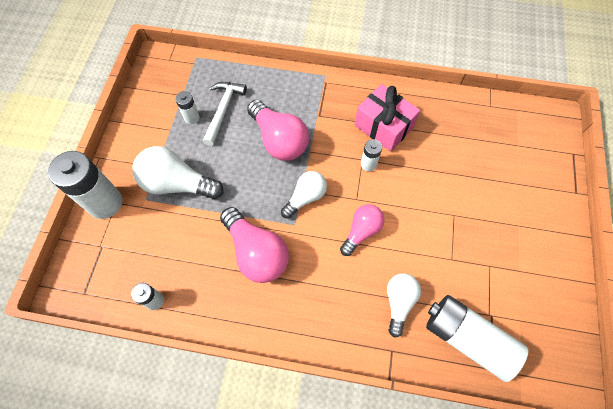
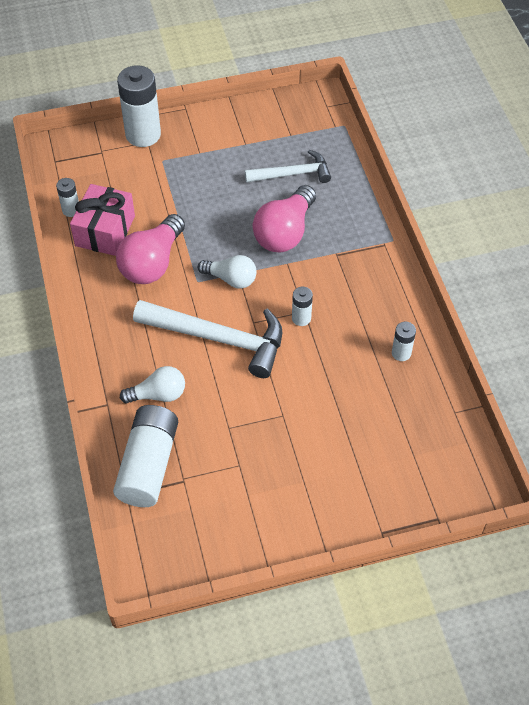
camera: 65 degrees right, 10 degrees down
white light bulb [133,146,224,199] -> none
white battery [175,91,200,124] -> white battery moved to [392,322,416,361]
pink light bulb [340,204,385,256] -> white hammer [133,300,282,378]
pink gift [354,84,420,152] -> pink gift moved to [70,184,135,256]

